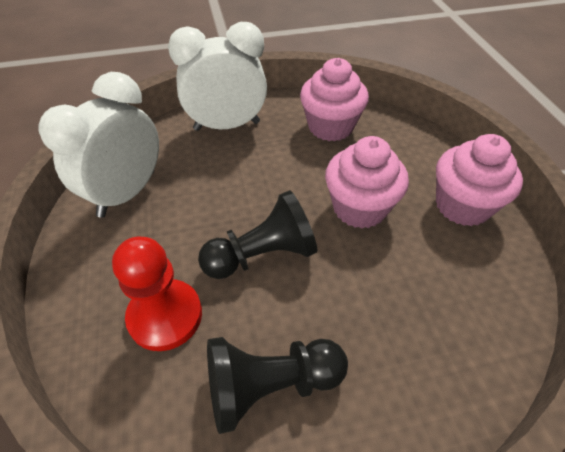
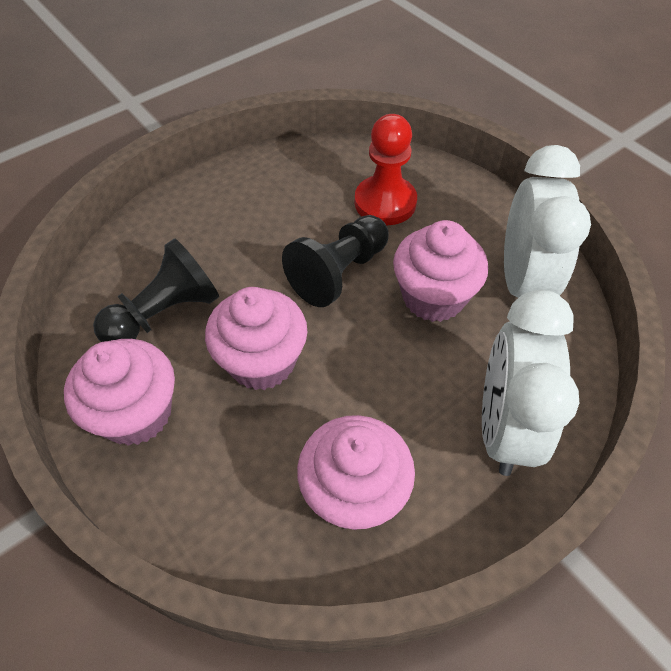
camera: 155 degrees right, 5 degrees up
white clock [168,22,267,131] -> white clock turned 135 degrees clockwise [482,290,579,476]
black pawn [207,337,348,434] -> black pawn moved to [93,238,219,342]
none -> pink cupcake [393,220,488,322]

